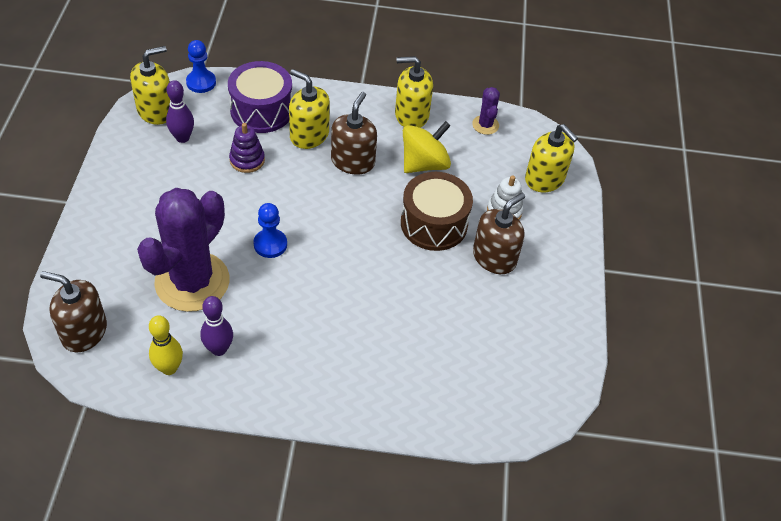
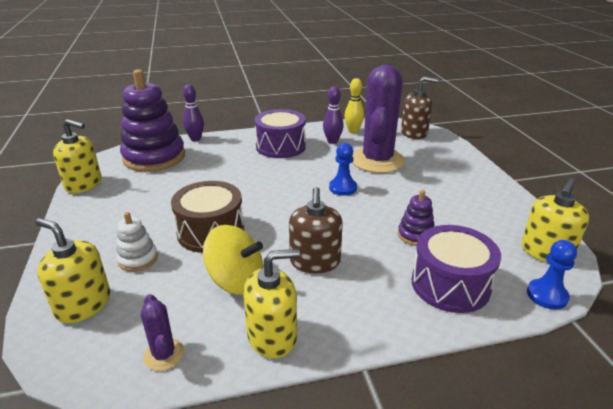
camera: 165 degrees right, 20 degrees down
purple bowling pin [166,80,194,143] -> purple bowling pin moved to [183,84,204,141]
yellow soap dispenser [289,69,330,149] -> yellow soap dispenser moved to [53,119,102,193]
yellow spinning top [403,121,451,173] -> yellow spinning top turned 105 degrees counterclockwise [203,225,263,295]
brown soap dispenser [473,193,525,274] -> none
none -> purple stacking toy [120,69,185,172]
none -> purple drum [254,109,306,158]

